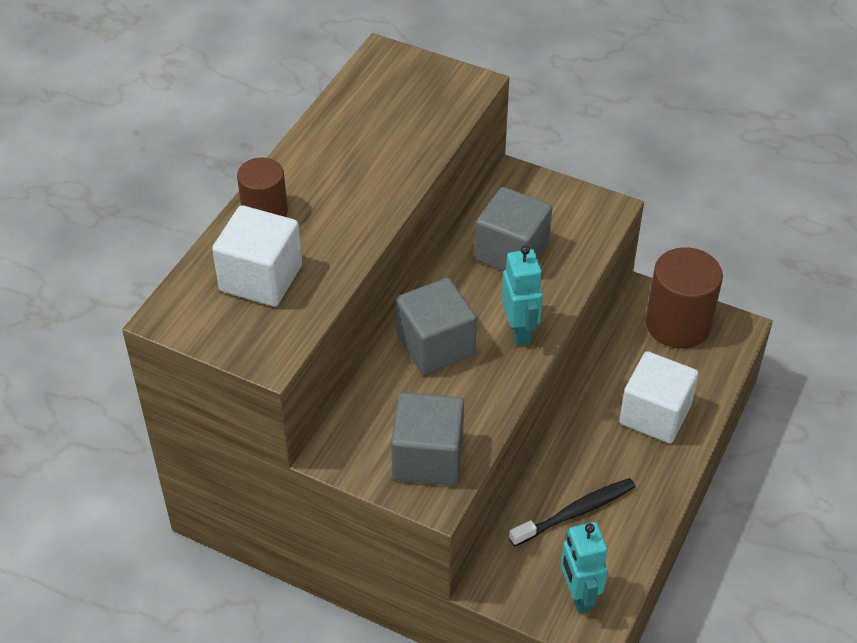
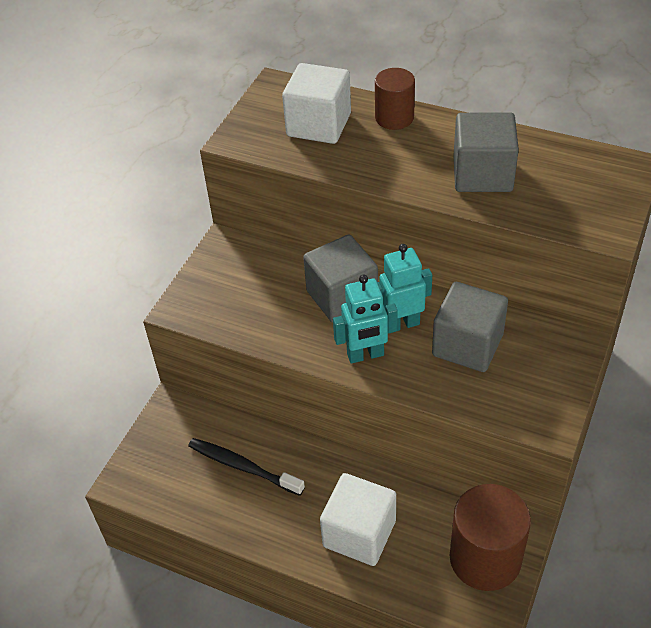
camera: 90 degrees right, 0 degrees up
grey cube [391,392,464,486] -> grey cube moved to [453,112,519,192]
black toothbrush [509,478,635,547] -> black toothbrush turned 150 degrees clockwise [188,438,305,496]
turquoise robot [561,522,608,613] -> turquoise robot moved to [377,244,432,334]

